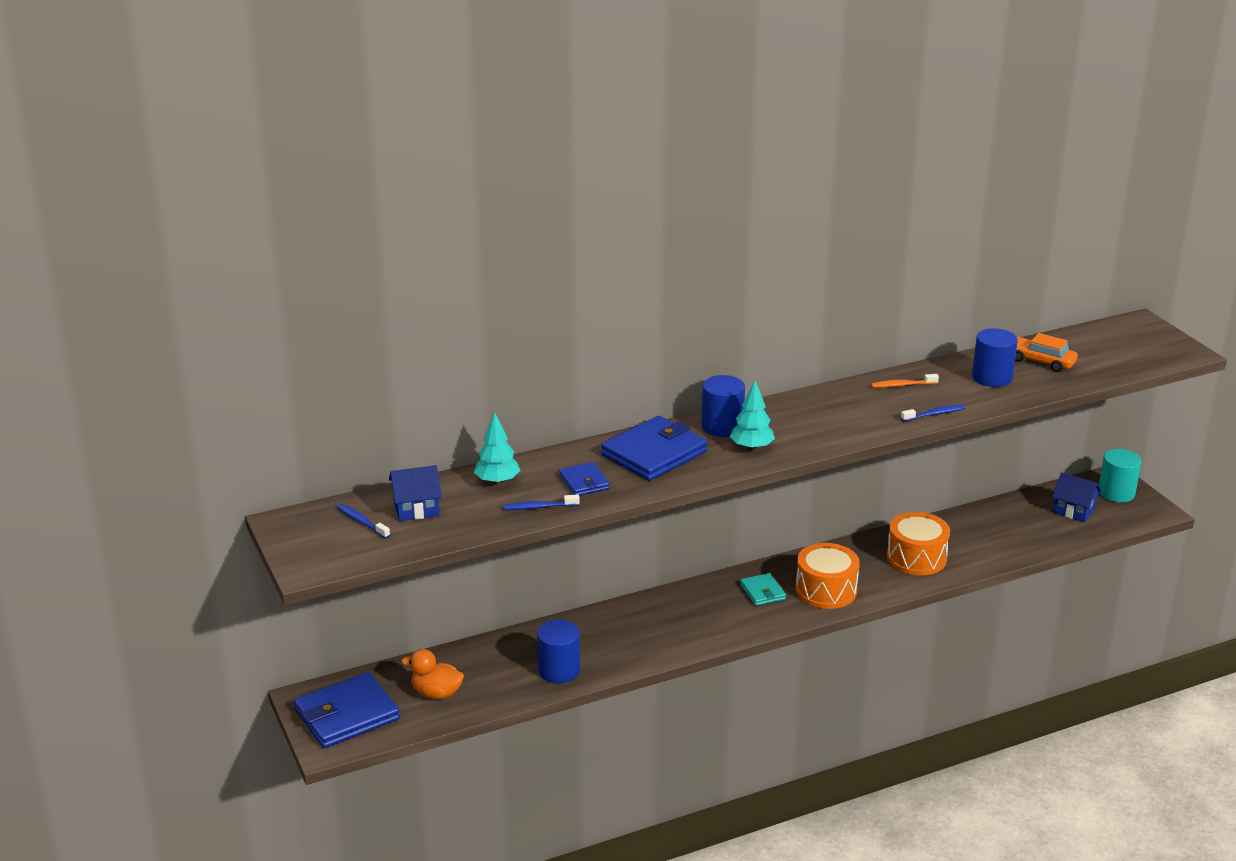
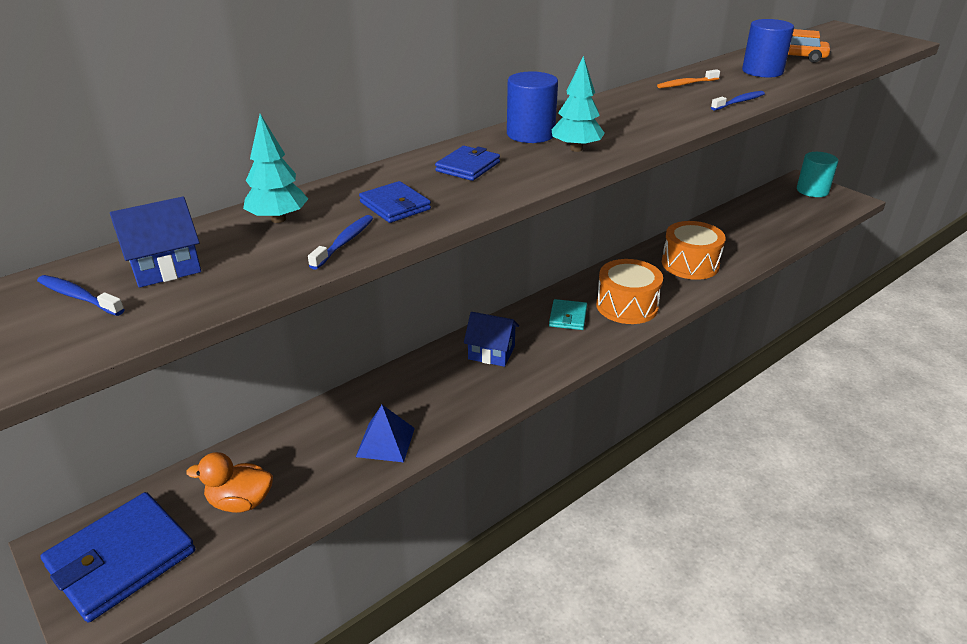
camera: 15 degrees left, 5 degrees up
blue toothbrush [503,495,580,510] -> blue toothbrush turned 135 degrees clockwise [308,215,373,270]
blue cylinder [537,620,580,683] -> blue pyramid [356,405,415,462]
blue wallet [601,416,707,481] -> blue wallet [435,146,500,181], size x0.52
turquoise wallet [740,573,786,606] -> turquoise wallet turned 45 degrees clockwise [549,299,587,330]
blue house [1052,473,1101,522] -> blue house moved to [464,312,519,367]

